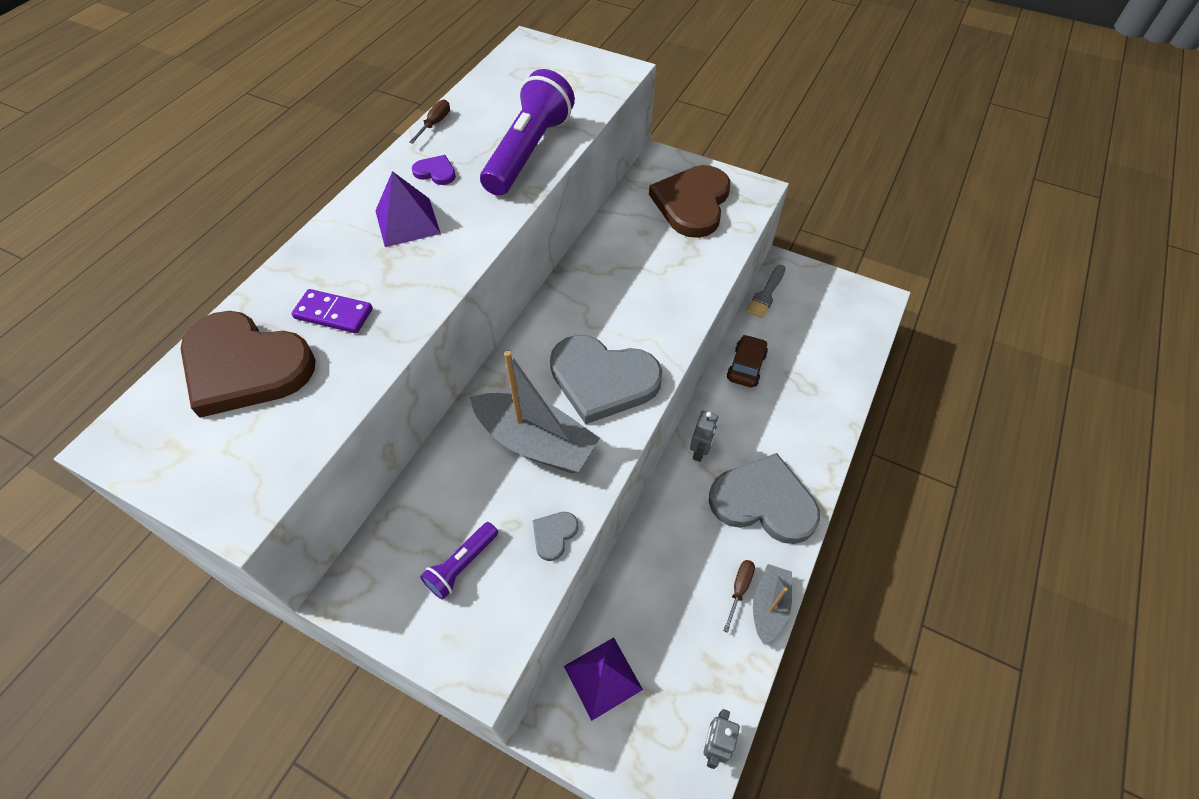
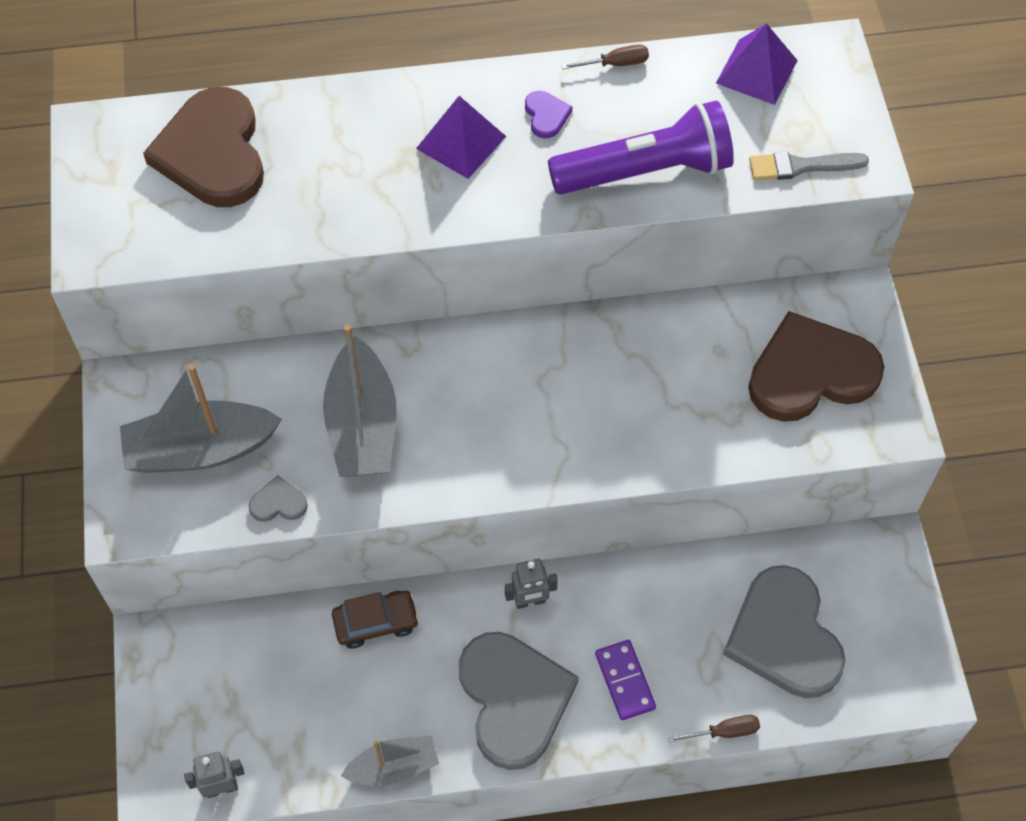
camera: 55 degrees right, 5 degrees up
purple domino [291,289,373,333] -> purple domino moved to [595,640,656,720]
purple flashlight [420,522,498,600] -> grey boat [120,364,282,473]
grey heart [550,335,662,424] -> grey heart moved to [723,565,846,698]
purple pyramid [564,637,643,721] -> purple pyramid moved to [716,23,798,105]
brown screwdriver [723,560,755,633] -> brown screwdriver moved to [668,715,760,743]
brown car [727,334,768,388] -> brown car moved to [332,591,419,649]
grey brush [746,265,786,318] -> grey brush moved to [749,152,869,180]

